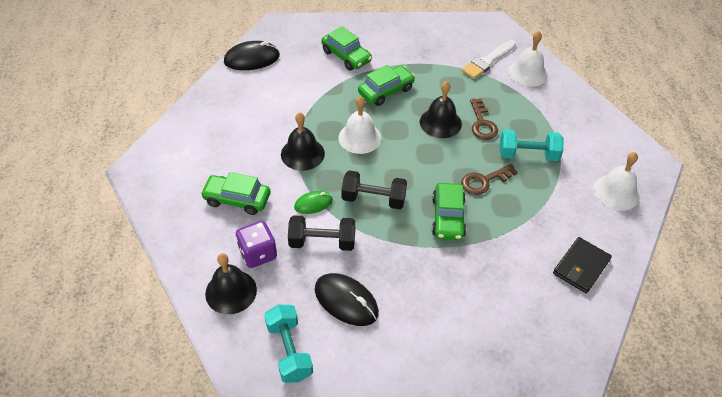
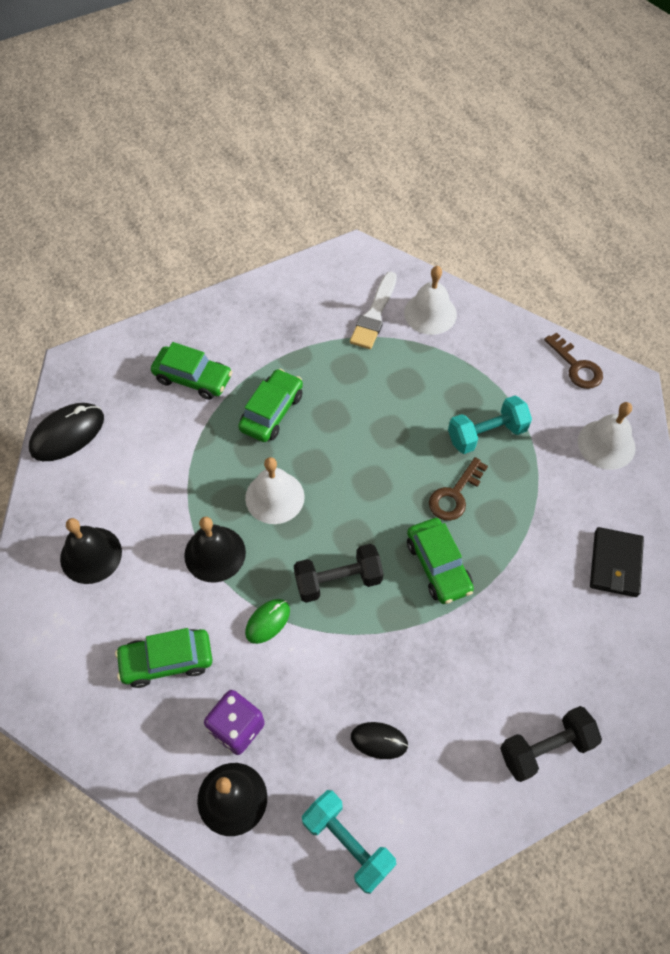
camera: 25 degrees left, 10 degrees up
black dumbbell [288,215,355,251] -> black dumbbell moved to [500,706,602,782]
black mouse [315,273,379,326] -> black mouse [351,722,409,759], size x0.60
black bell [420,81,462,138] -> black bell moved to [60,518,122,584]
brown key [470,98,498,140] -> brown key moved to [544,332,603,389]

